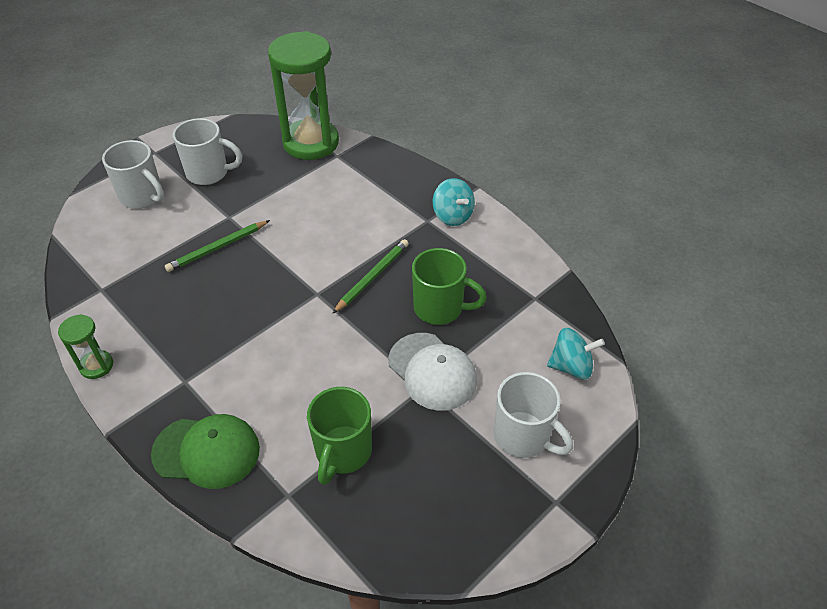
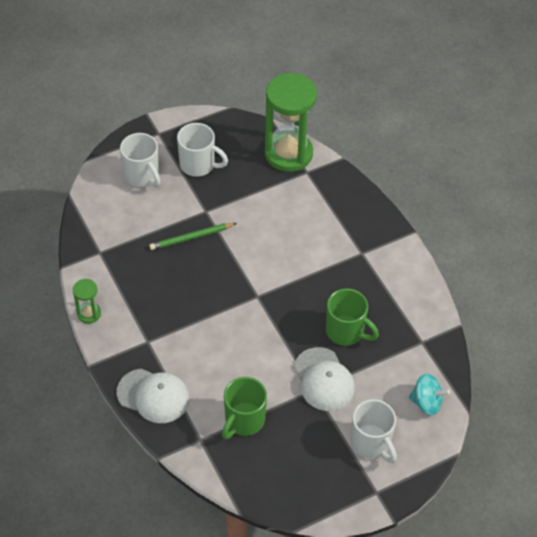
camera: 15 degrees right, 5 degrees up
green cap [151,414,260,489] -> white cap [117,369,189,423]
green pencil [332,239,409,314] -> none
turquoise spinning top [433,178,475,226] -> none

